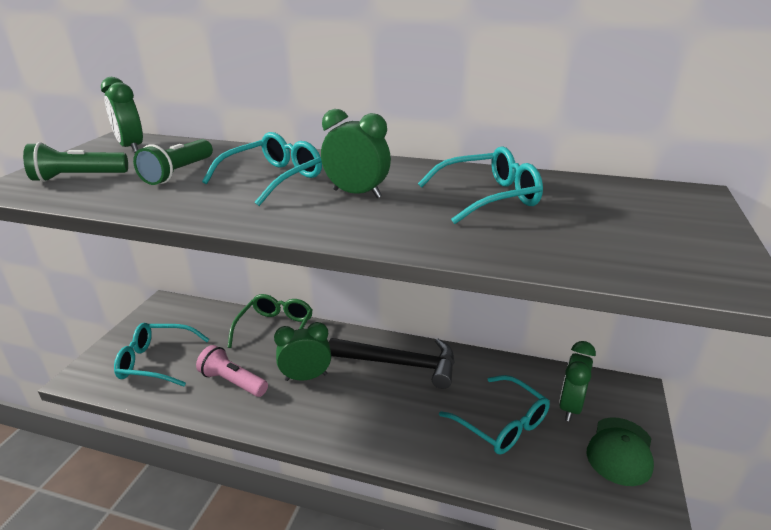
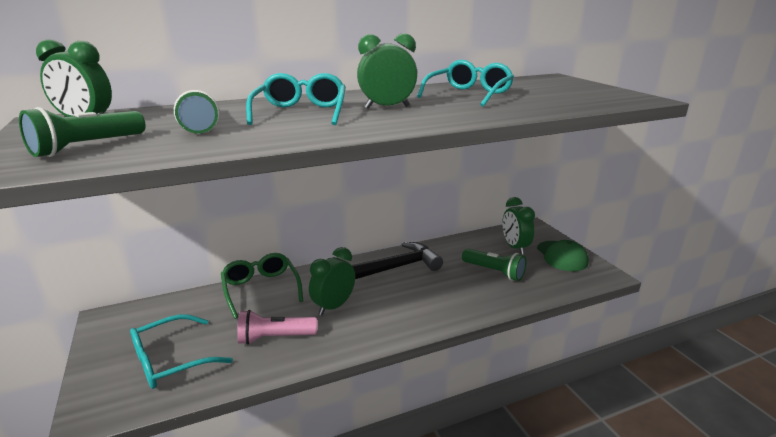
camera: 40 degrees left, 5 degrees down
turquoise glasses [439,375,550,454] -> green flashlight [462,248,526,281]

